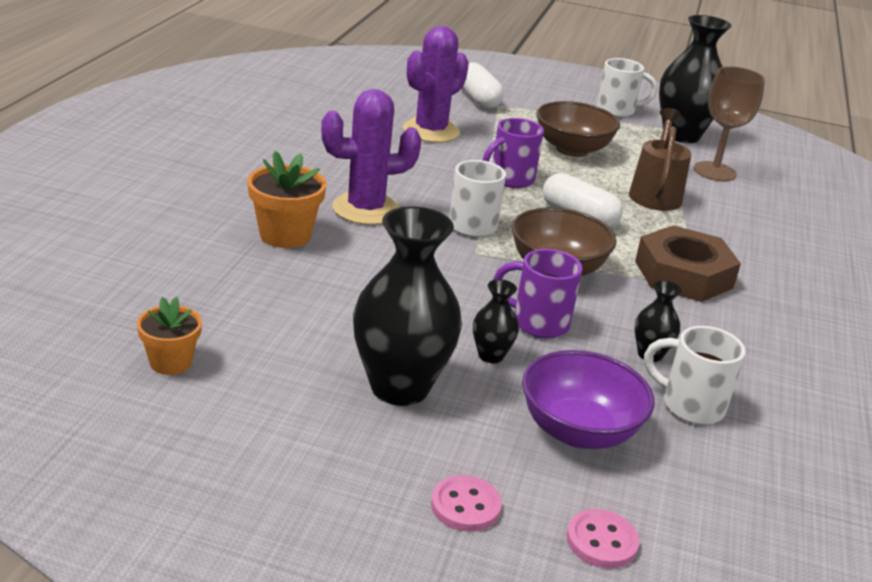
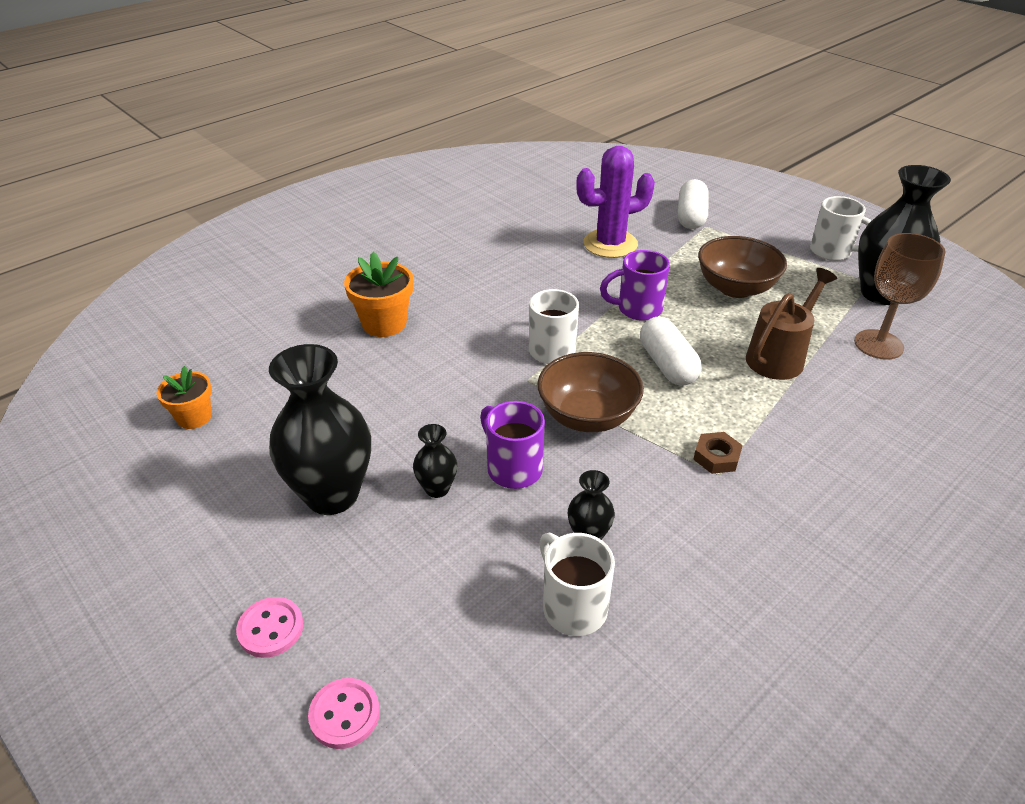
camera: 35 degrees right, 10 degrees up
purple cactus [321,89,422,225] -> none
purple bowl [522,350,655,449] -> none
brown nut [635,225,741,302] -> brown nut [693,432,743,474], size x0.46

